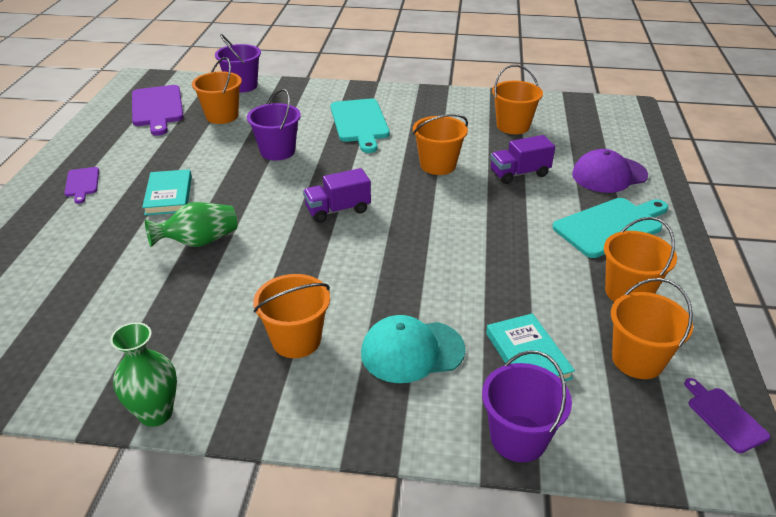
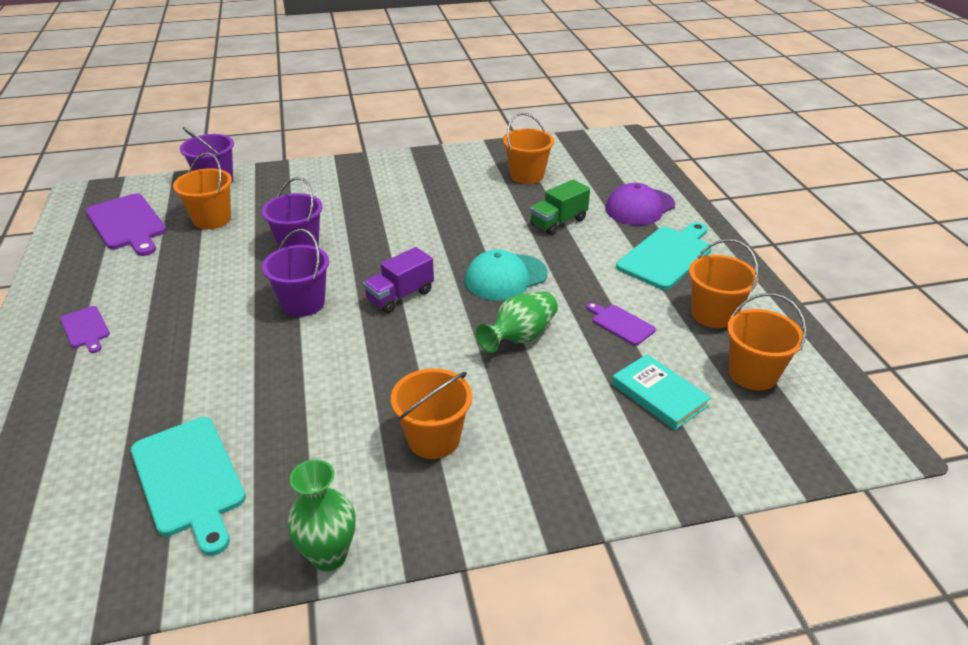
camera: 20 degrees left, 0 degrees up
turquoise book [142,169,192,215] -> none
green vase [145,202,237,247] -> green vase moved to [476,292,558,353]
turquoise cutting board [330,99,390,153] -> turquoise cutting board moved to [131,417,246,556]
turquoise cap [361,315,466,383] -> turquoise cap moved to [465,249,548,300]
orange bucket [413,114,468,175] -> none
purple bucket [482,350,572,462] -> purple bucket moved to [262,229,329,317]
purple truck [490,135,555,184] -> green truck [530,179,590,235]
purple cutting board [684,378,771,453] -> purple cutting board moved to [586,302,656,345]

